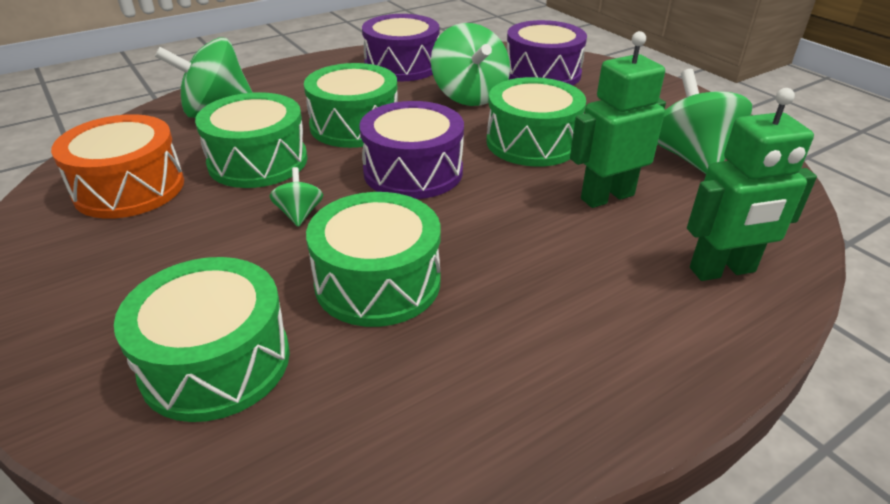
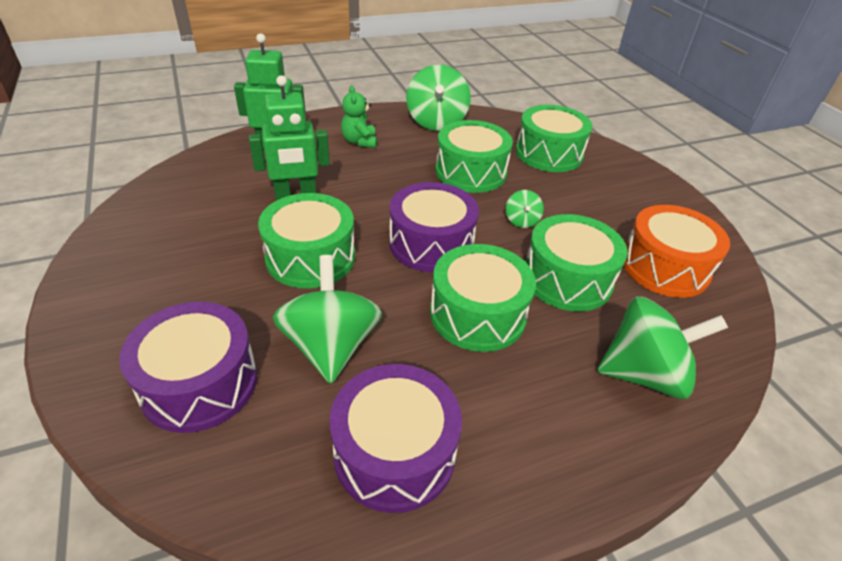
camera: 170 degrees left, 5 degrees up
green spinning top [657,69,752,174] -> green spinning top moved to [406,65,471,131]
none -> green teddy bear [341,85,377,148]

